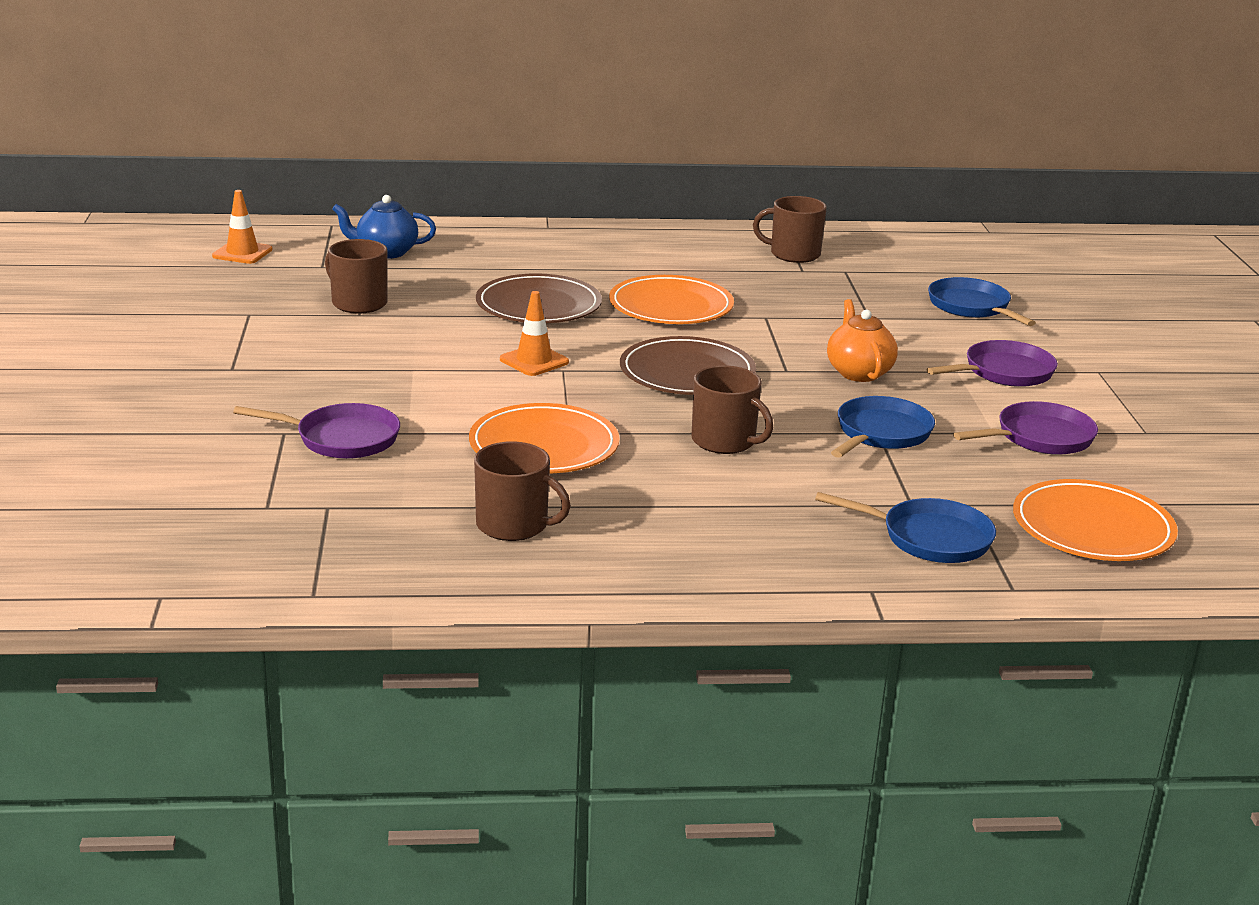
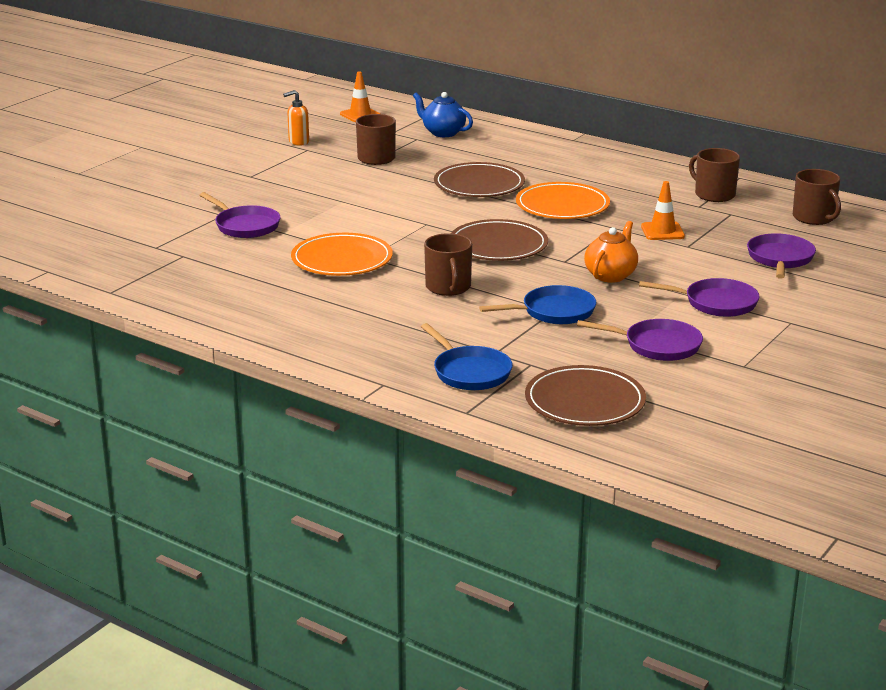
camera: 40 degrees right, 0 degrees up
brown mug [474,441,571,541] -> brown mug moved to [793,169,841,225]
orange traffic cone [500,291,569,376] -> orange traffic cone moved to [641,181,685,240]
blue pan [928,277,1036,326] -> purple pan [747,233,816,279]
orange plate [1013,479,1178,561] -> brown plate [525,365,646,426]
none -> orange soap dispenser [283,90,309,146]

